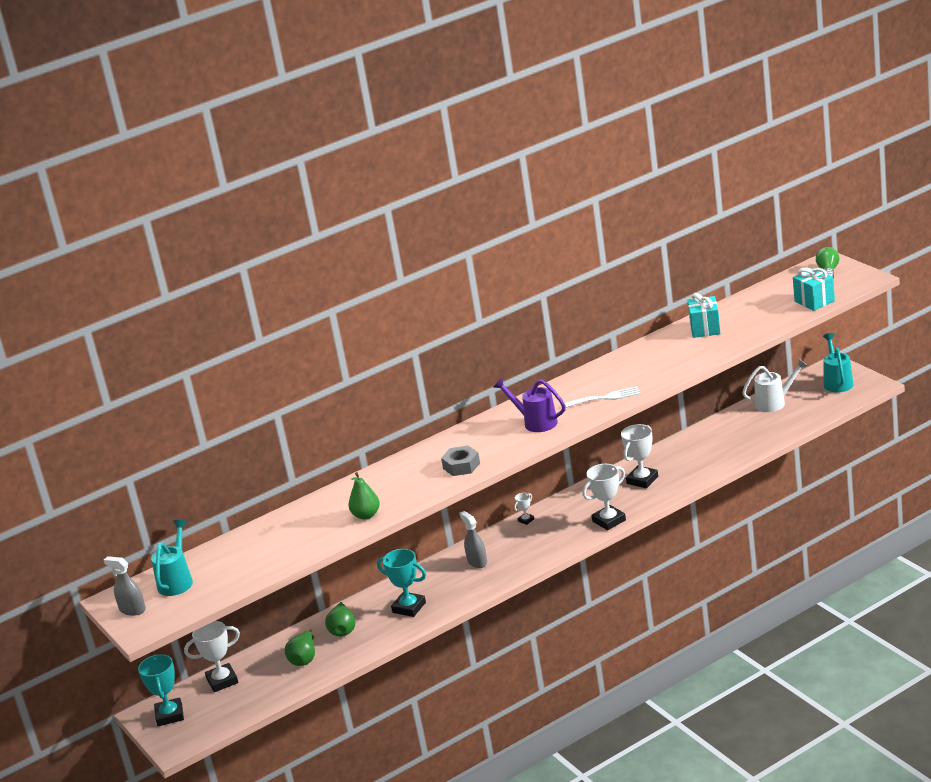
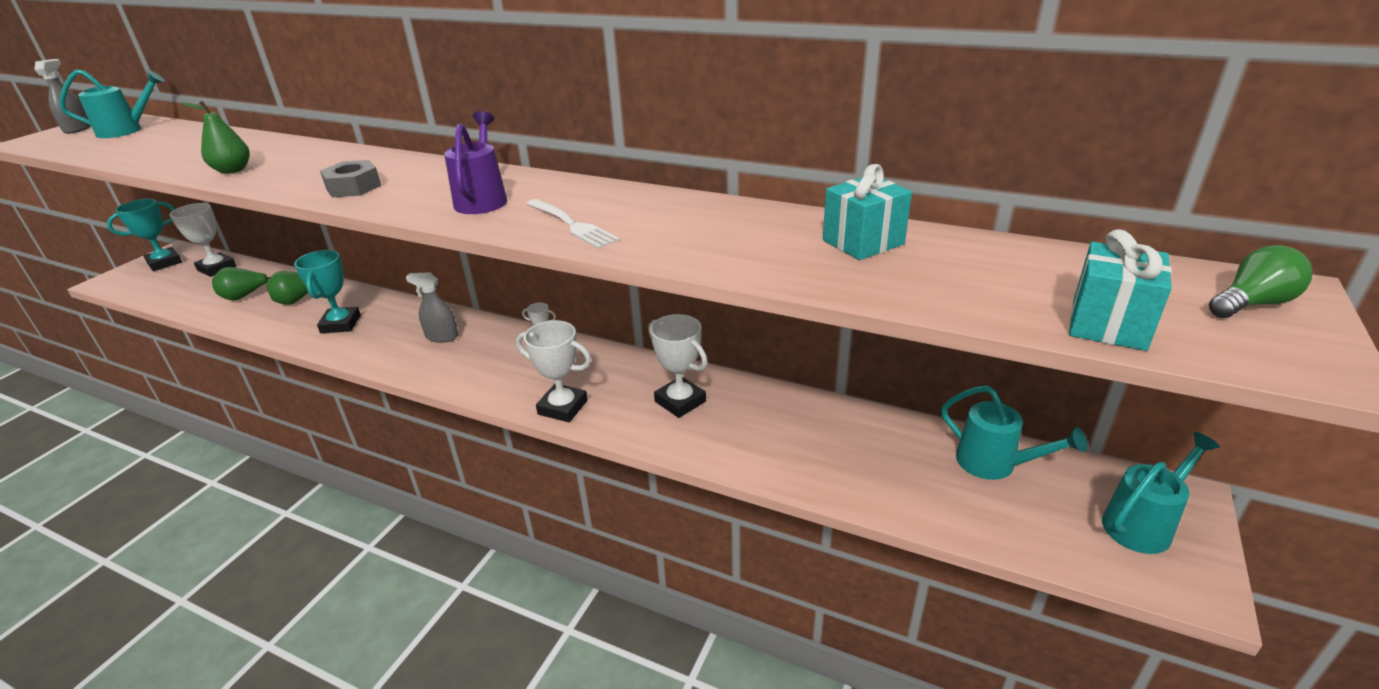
camera: 55 degrees right, 5 degrees up
grey spray bottle [459,511,487,568] -> grey spray bottle turned 105 degrees counterclockwise [406,272,458,343]
white trophy [621,424,658,488] -> white trophy turned 45 degrees clockwise [648,314,707,418]
white watering can [742,359,808,412] -> turquoise watering can [941,385,1087,480]

